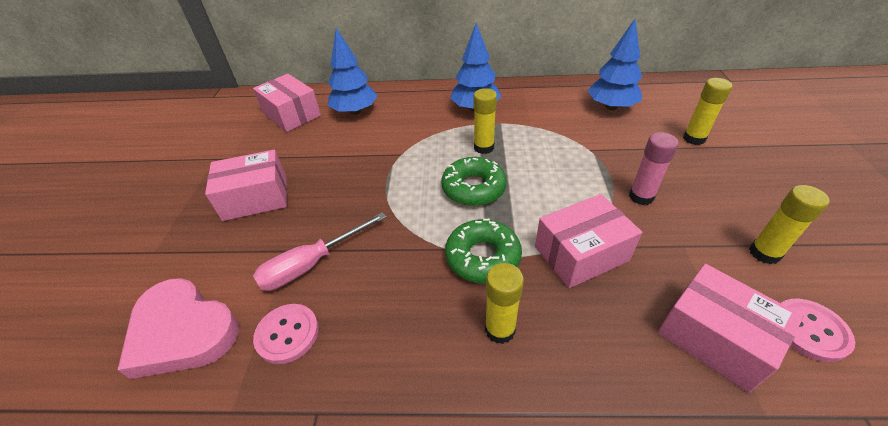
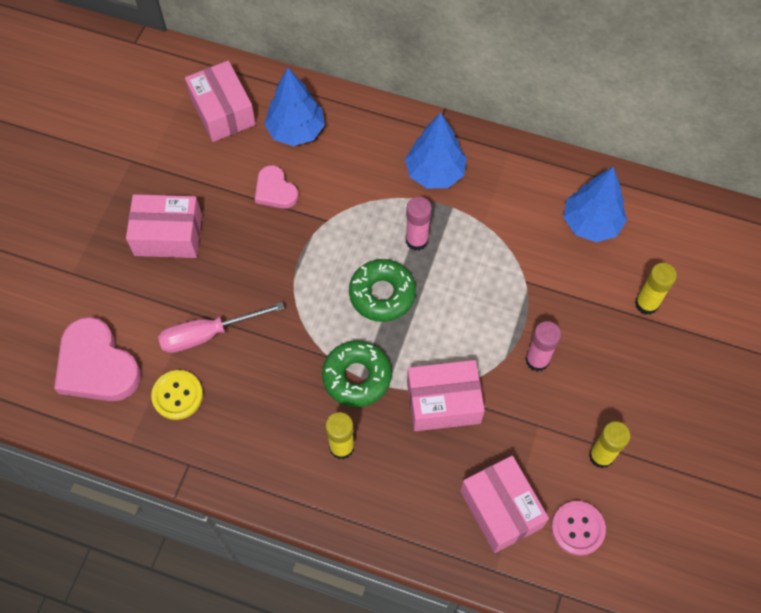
camera: 15 degrees right, 20 degrees up
pink button [253,304,319,364] -> yellow button [151,370,203,420]
yellow glue stick [474,88,497,154] -> pink glue stick [406,197,432,251]
none -> pink heart [255,165,298,209]

